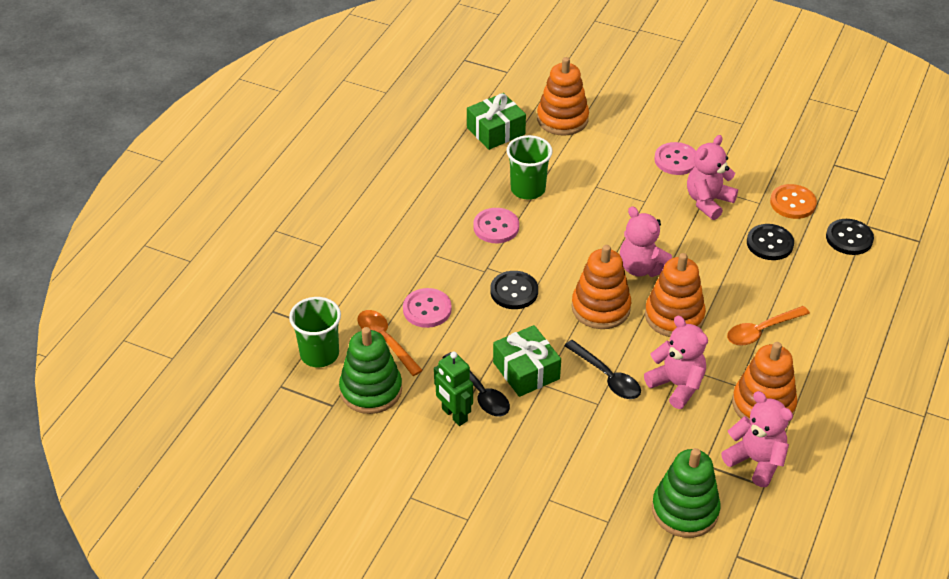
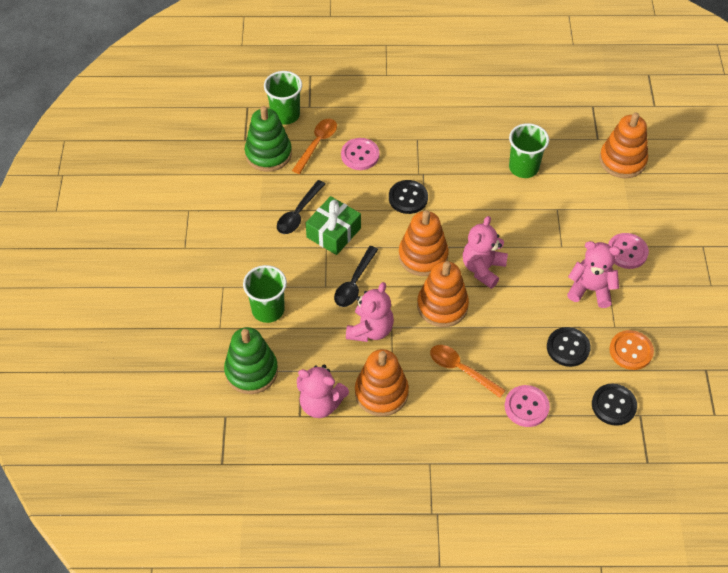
camera: 65 degrees right, 10 degrees up
green robot [434,352,473,426] -> none
green gift [467,93,526,150] -> none
pink button [473,208,519,243] -> pink button moved to [505,385,550,427]
pink teddy bear [721,391,793,487] -> pink teddy bear turned 90 degrees clockwise [297,365,349,418]
none -> green cup [243,265,287,323]

